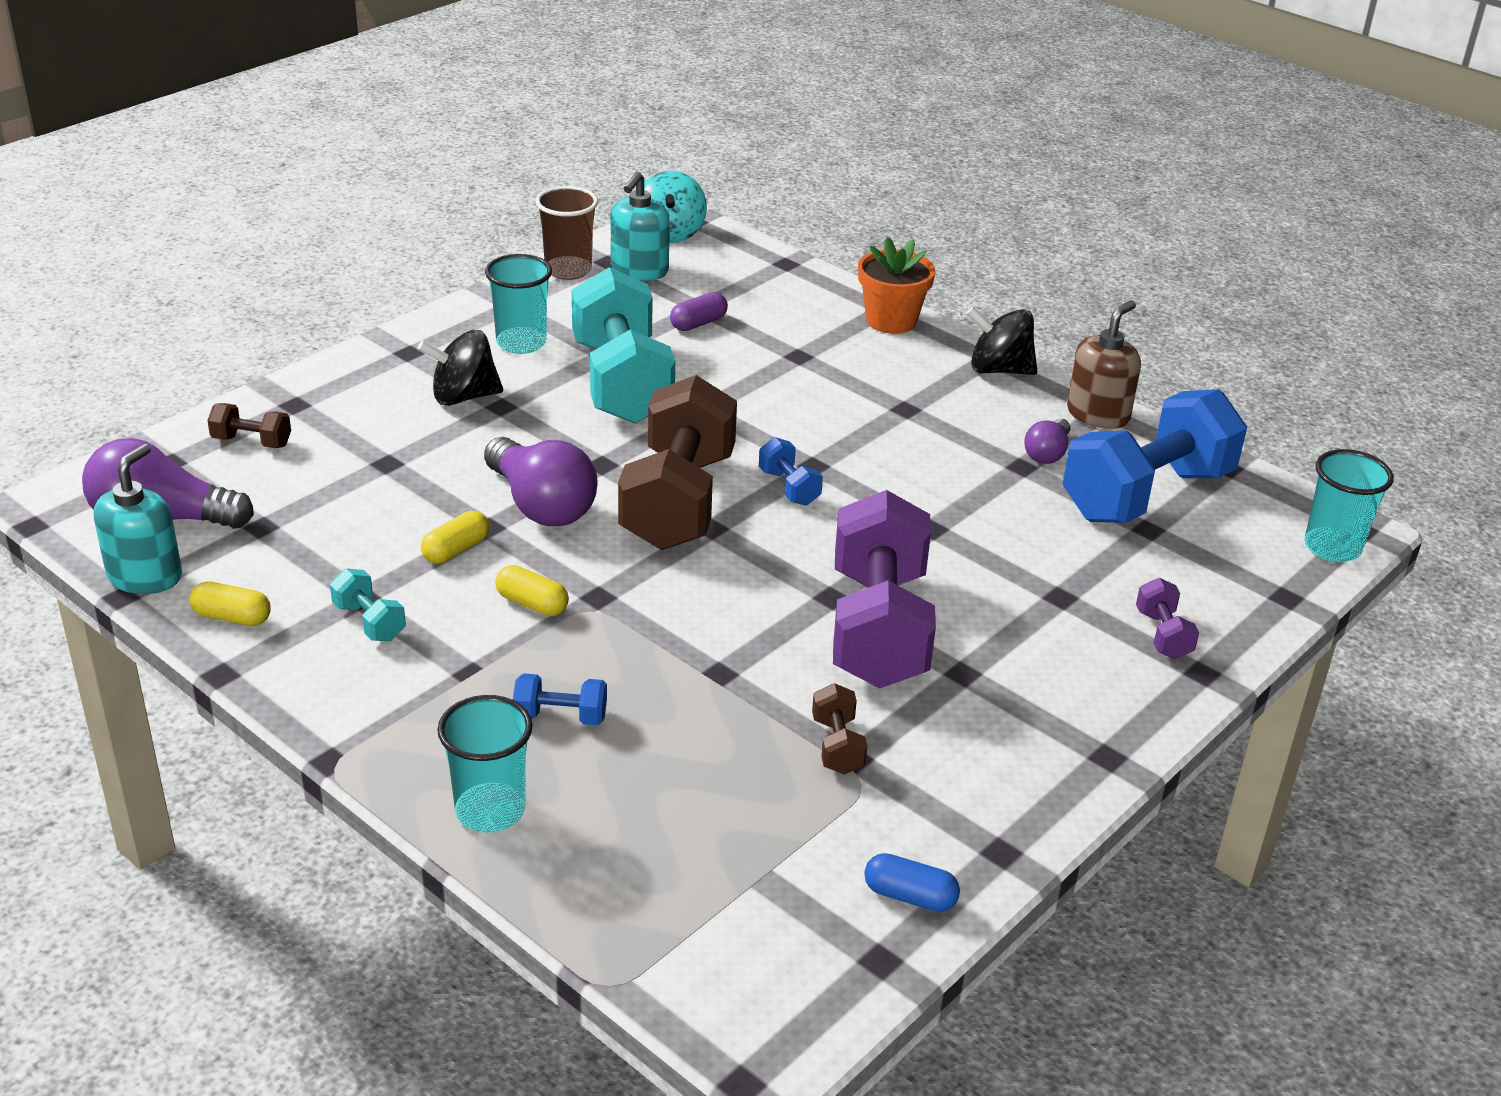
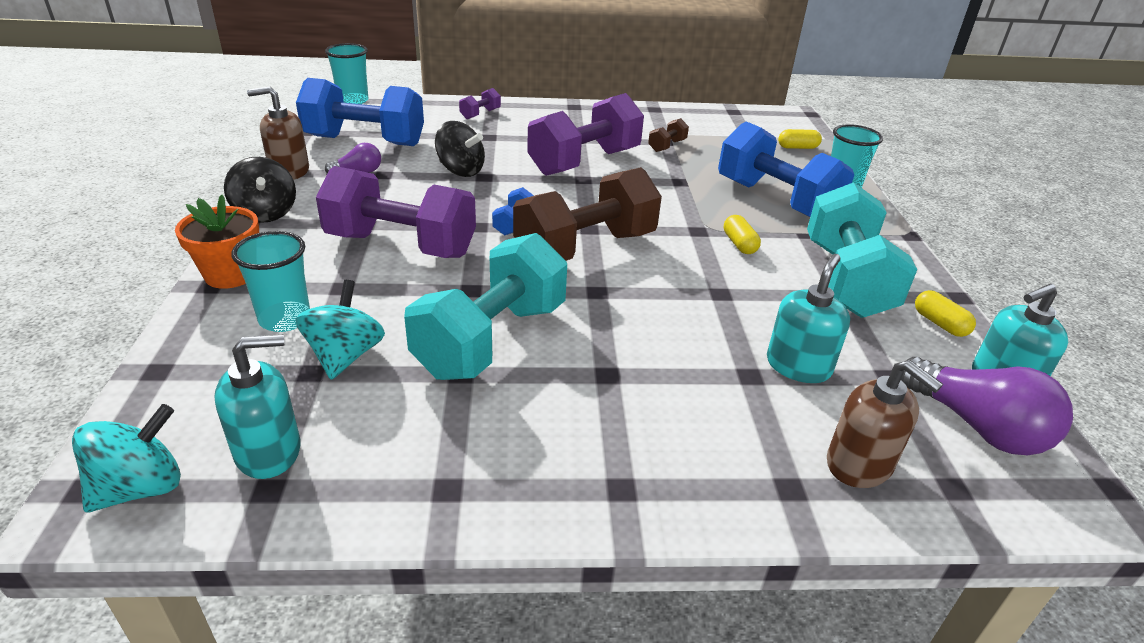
camera: 135 degrees left, 0 degrees up
brown dumbbell [207,403,291,448] -> brown soap dispenser [827,360,943,488]
turquoise dumbbell [330,568,406,641] -> turquoise dumbbell [807,182,917,318], size x2.41
black spinning top [418,330,503,406] -> black spinning top moved to [435,121,485,177]
yellow capsule [421,511,489,564] -> yellow capsule moved to [778,129,822,149]
purple light bulb [484,437,598,526] -> none
turquoise cup [485,254,552,354] -> turquoise cup moved to [231,231,310,332]
blue dumbbell [513,673,607,725] -> blue dumbbell [718,121,854,217], size x2.41
brown cup [536,186,598,280] -> none
purple capsule [670,292,728,331] -> turquoise spinning top [296,280,385,380]
blue capsule [864,853,960,912] -> none
none -> purple dumbbell [316,166,476,258]
none -> turquoise soap dispenser [767,254,850,383]

